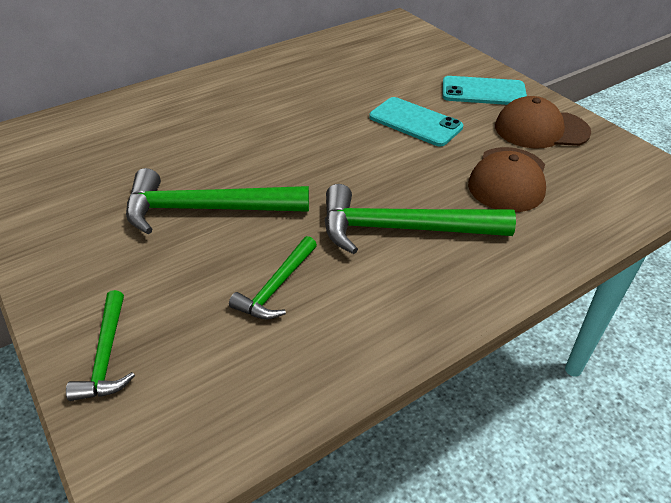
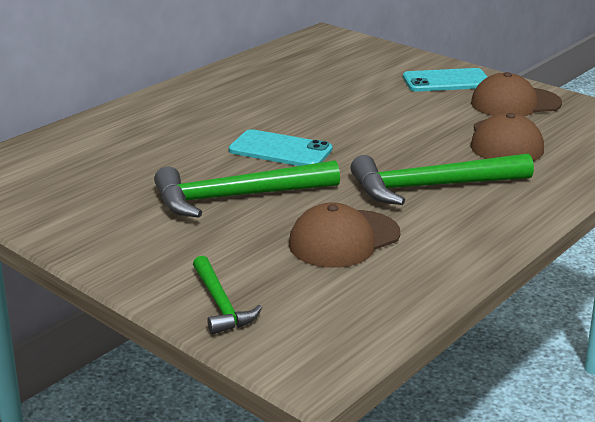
camera: 15 degrees left, 15 degrees down
green hammer [229,236,317,320] -> brown cap [289,203,400,268]
turquoise phone [369,97,463,146] -> turquoise phone moved to [229,129,333,166]

